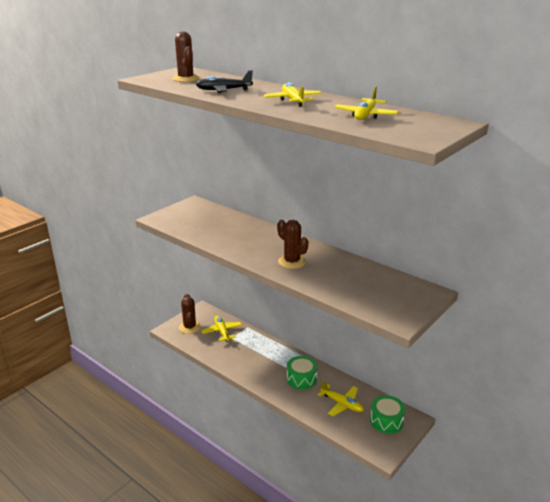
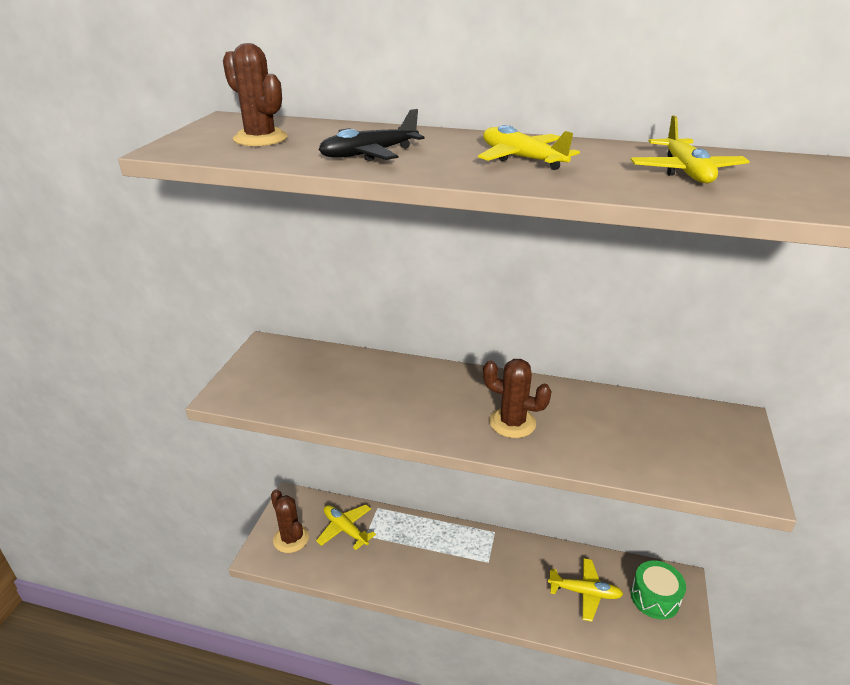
camera: 25 degrees left, 5 degrees up
green drum [287,356,317,390] -> none

